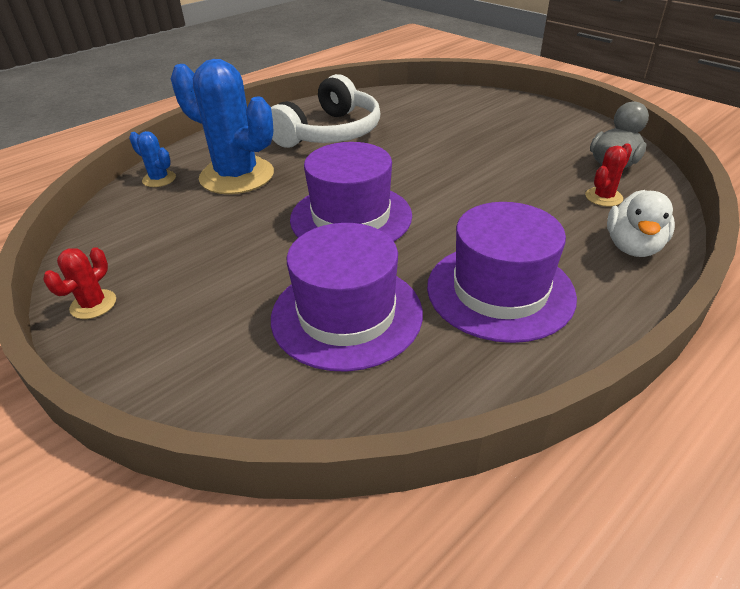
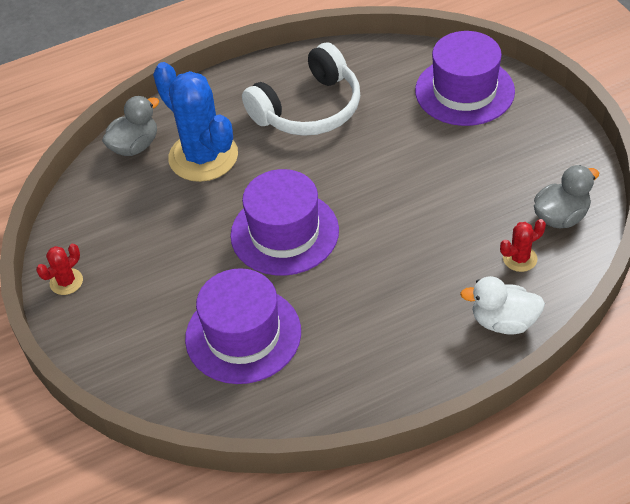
camera: 20 degrees right, 10 degrees up
blue cactus [129,131,176,187] -> grey duck [102,96,159,156]
purple hat [427,202,577,343] -> purple hat moved to [415,31,515,126]
white duck [607,190,675,257] -> white duck turned 60 degrees clockwise [460,276,545,335]

